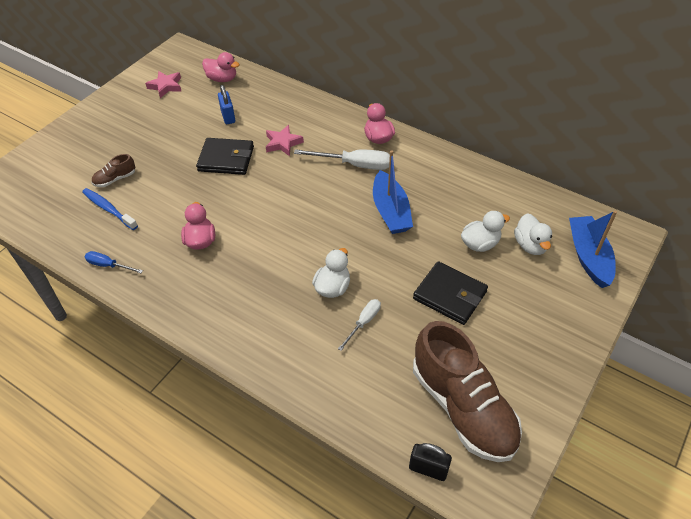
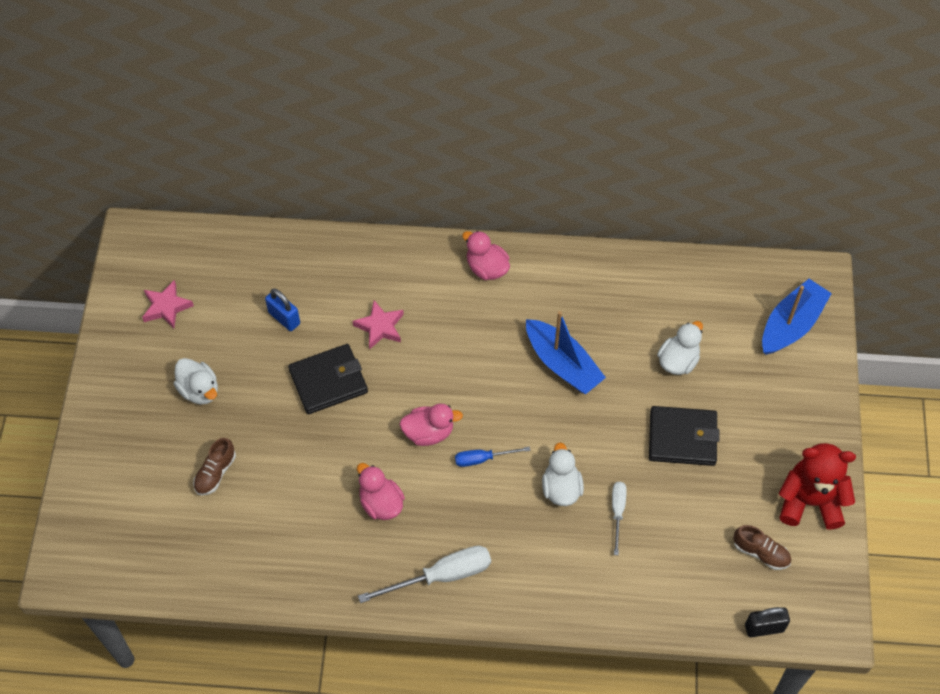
camera: 30 degrees left, 10 degrees up
blue toothbrush [82,188,138,230] -> none
blue screwdriver [85,251,143,273] -> blue screwdriver moved to [455,447,530,467]
pink duck [202,52,240,82] -> pink duck moved to [399,404,463,446]
white screwdriver [294,149,390,170] -> white screwdriver moved to [358,546,491,603]
brown shoe [413,321,522,462] -> brown shoe [733,525,791,570], size x0.41
white duck [514,213,552,255] -> white duck moved to [174,358,218,405]
blue boat [569,210,617,288] -> blue boat turned 75 degrees clockwise [762,279,832,355]
none -> red teddy bear [779,443,856,530]

